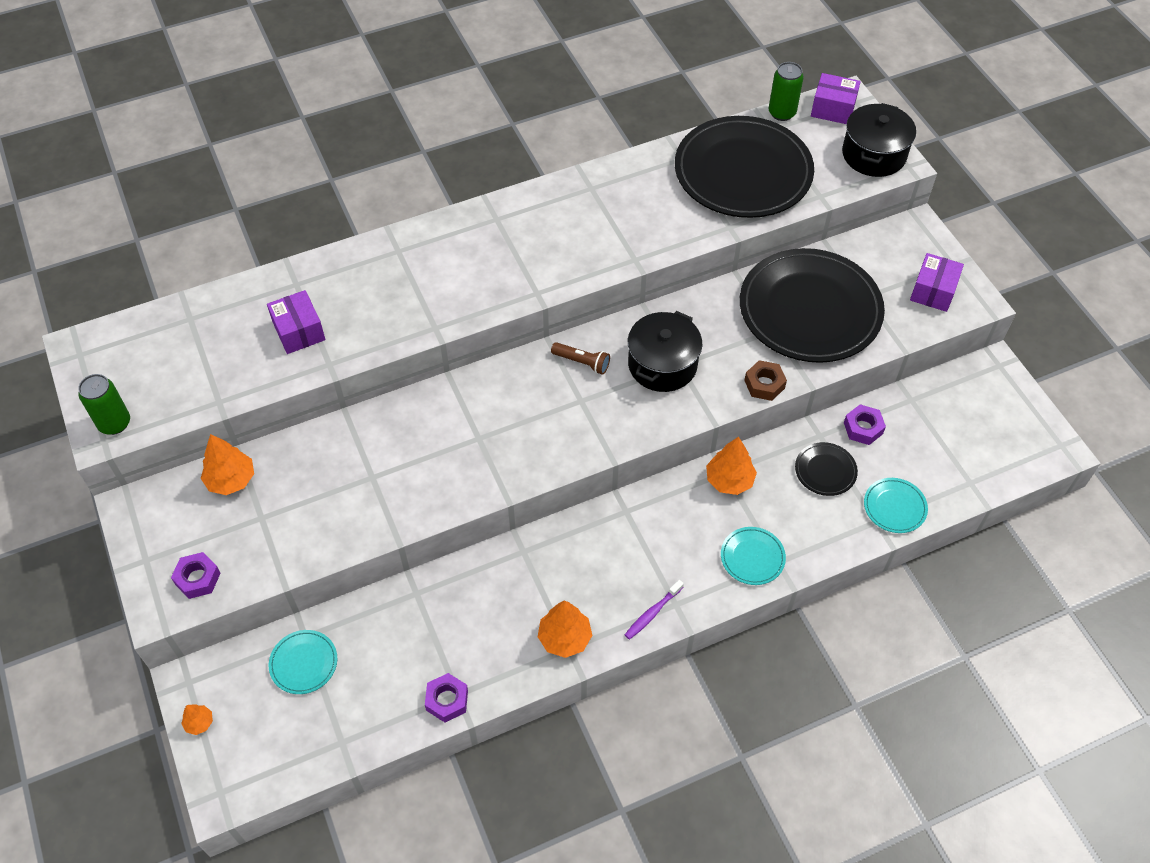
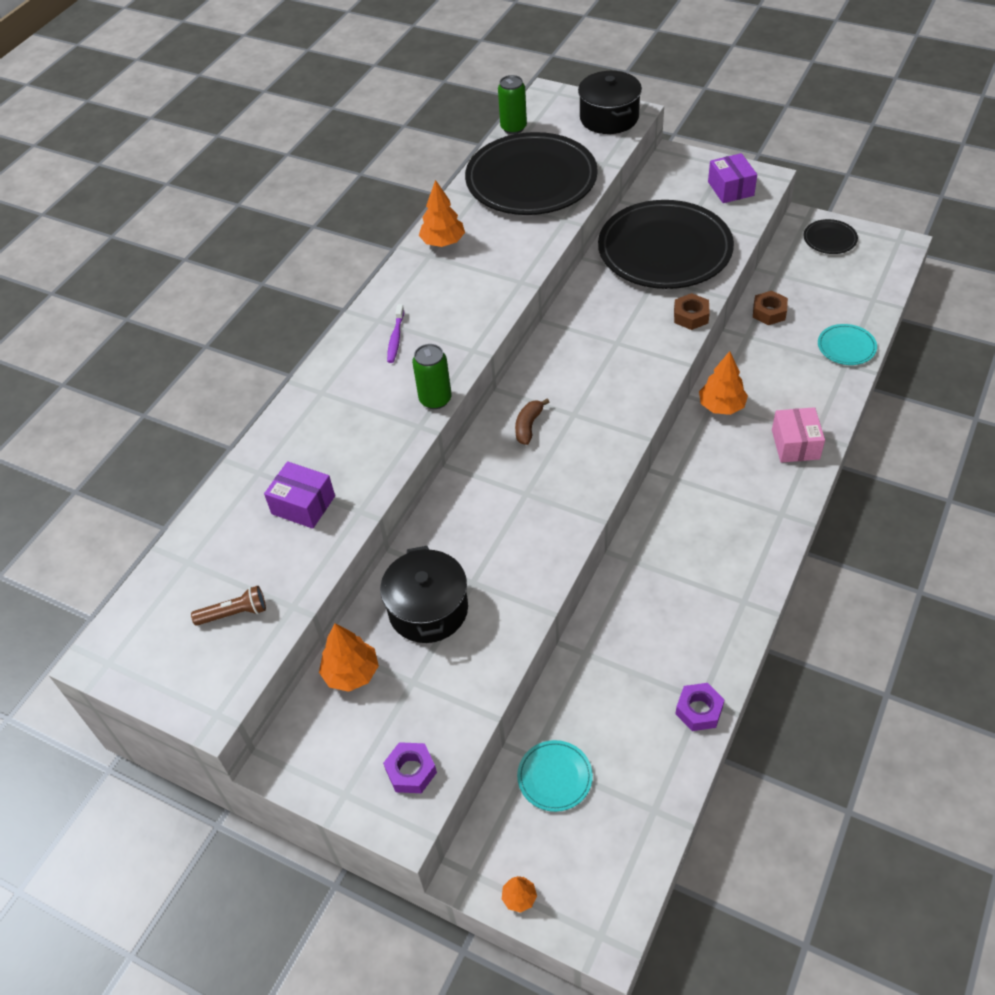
camera: 35 degrees left, 5 degrees down
green can [78,374,130,435] -> green can moved to [412,344,452,409]
orange tree [538,601,592,658] -> orange tree moved to [419,180,465,247]
brown flashlight [551,342,610,375] -> brown flashlight moved to [191,586,266,626]
purple toothbrush [625,580,684,639] -> purple toothbrush moved to [387,304,404,363]
black pot [628,311,702,392] -> black pot moved to [380,546,468,643]
turquoise plate [721,527,786,585] -> pink box [772,407,825,463]
black plate [795,442,858,496] -> black plate moved to [803,219,858,254]
purple box [811,73,861,124] -> none
purple nut [844,404,886,445] -> brown nut [753,291,788,325]
none -> brown banana [515,399,549,445]

